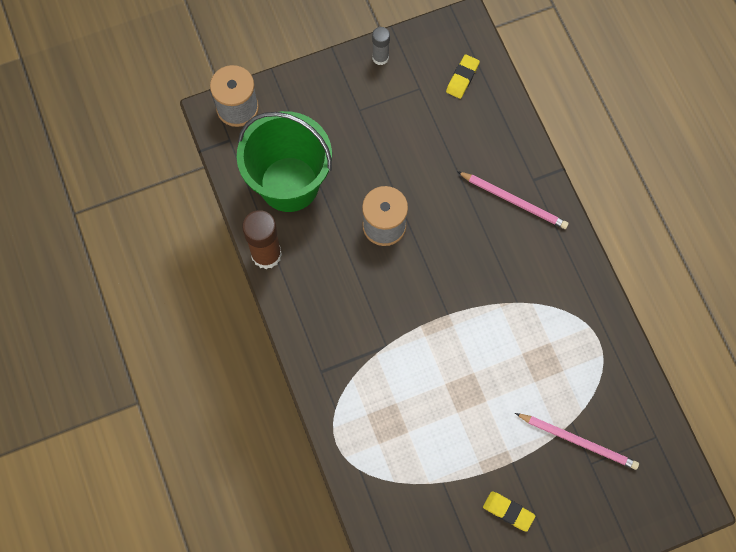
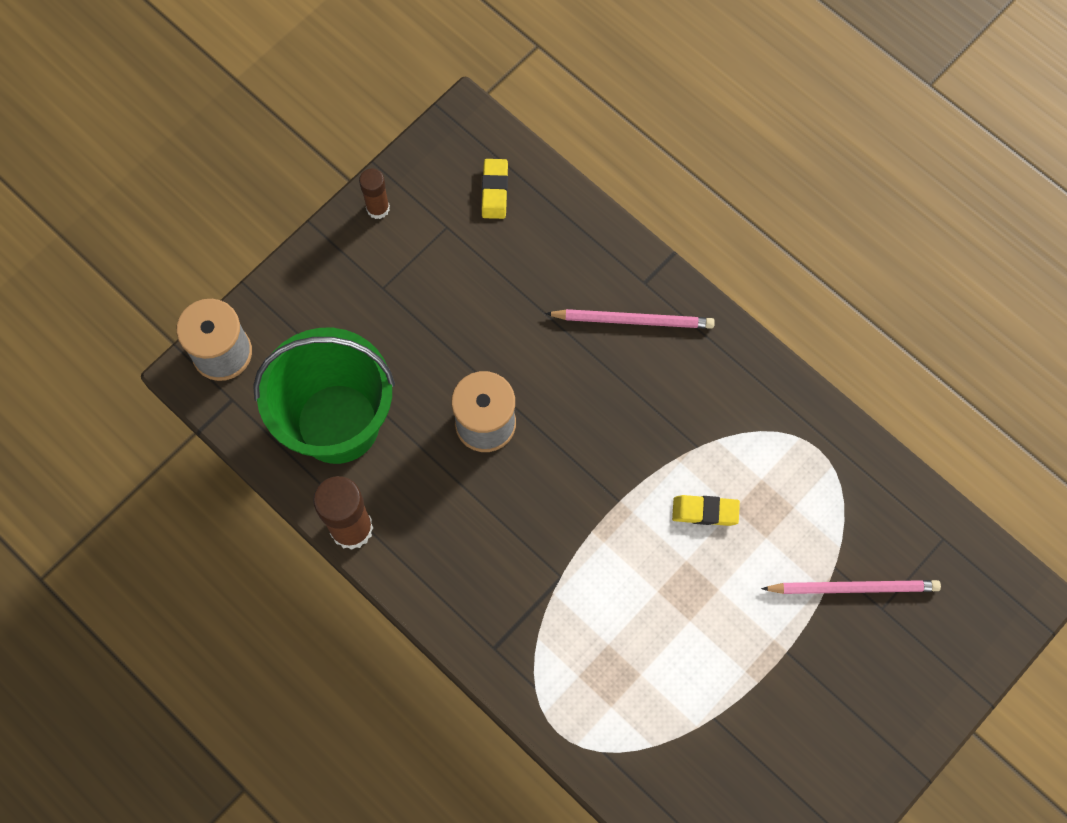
camera: 25 degrees left, 0 degrees up
grey glue stick [372,27,390,65] -> brown glue stick [359,169,390,219]
yellow eraser [483,491,535,532] -> yellow eraser moved to [672,495,740,526]

